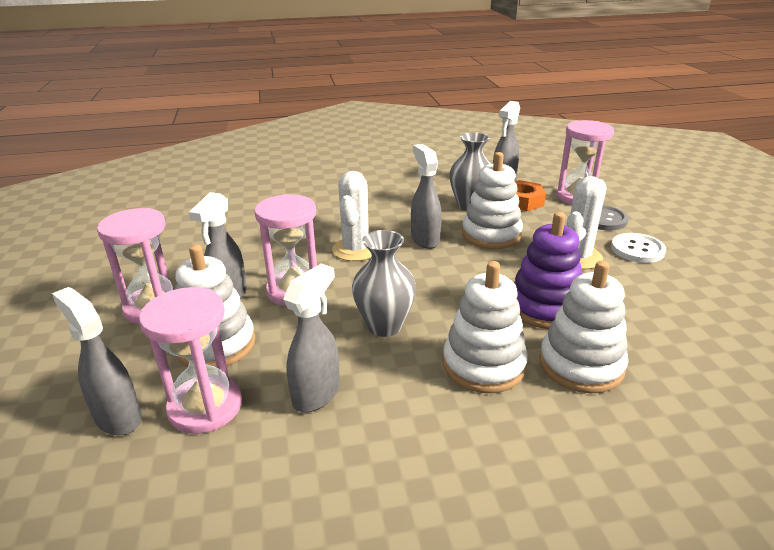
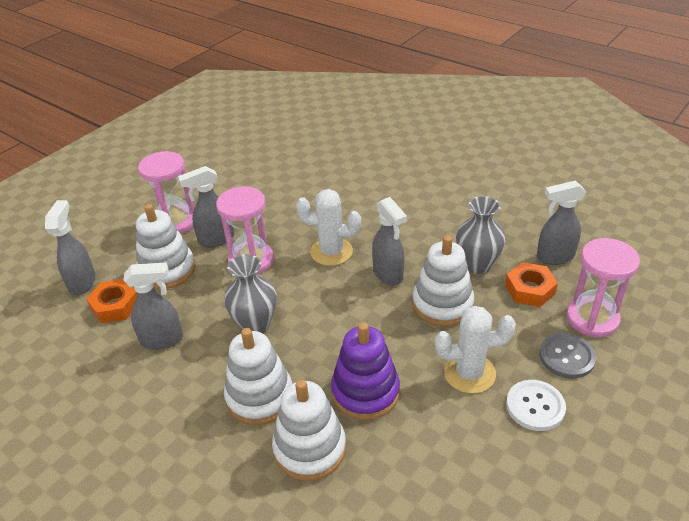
camera: 50 degrees right, 10 degrees up
pink hourglass [139,287,242,434] -> orange nut [86,279,137,323]
white cactus [332,171,372,261] -> white cactus turned 45 degrees clockwise [296,189,361,266]
grey spray bottle [411,144,442,249] -> grey spray bottle turned 120 degrees clockwise [372,197,407,285]

